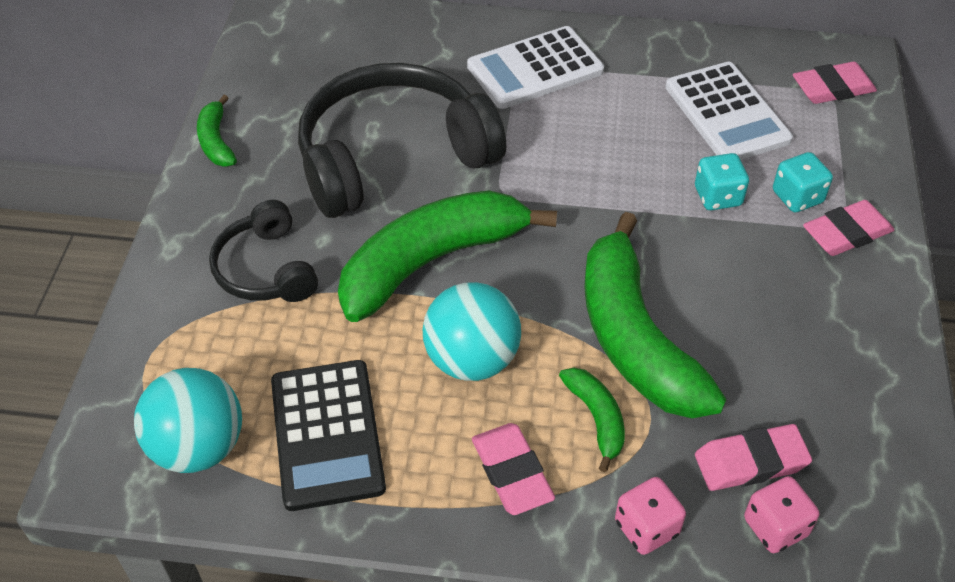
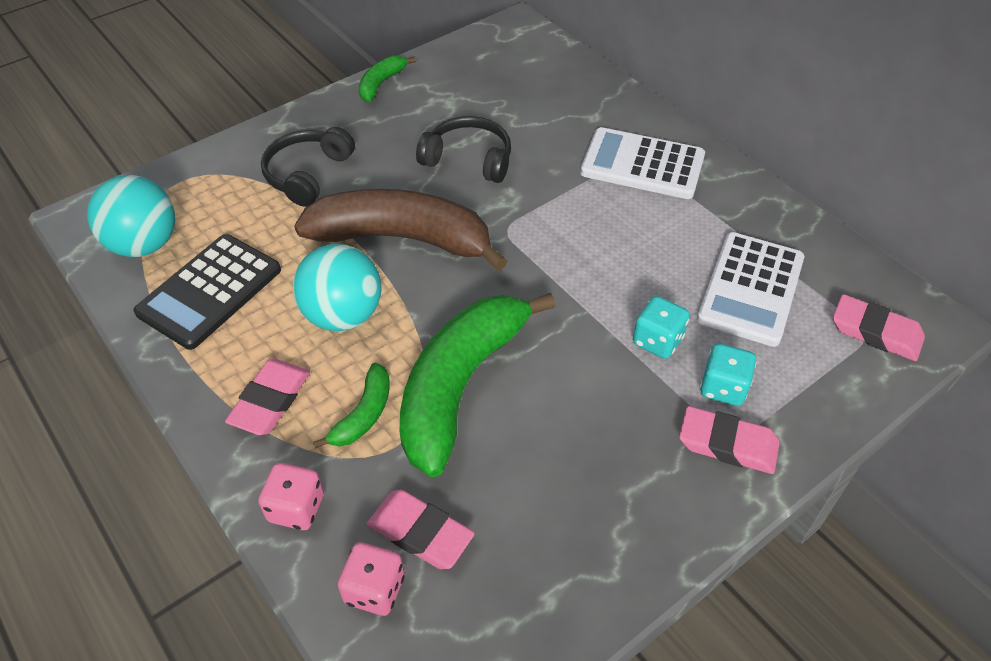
camera: 45 degrees right, 0 degrees up
black headphones [298,63,506,218] -> black headphones [416,116,511,183], size x0.53
green banana [338,190,557,322] -> brown banana [294,189,507,271]

